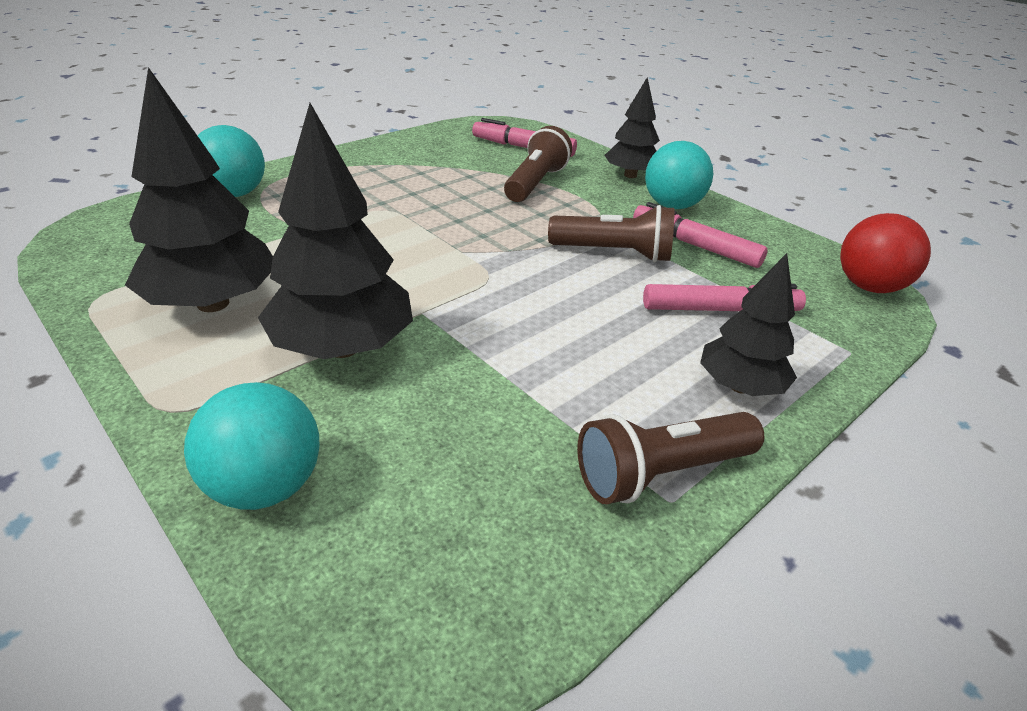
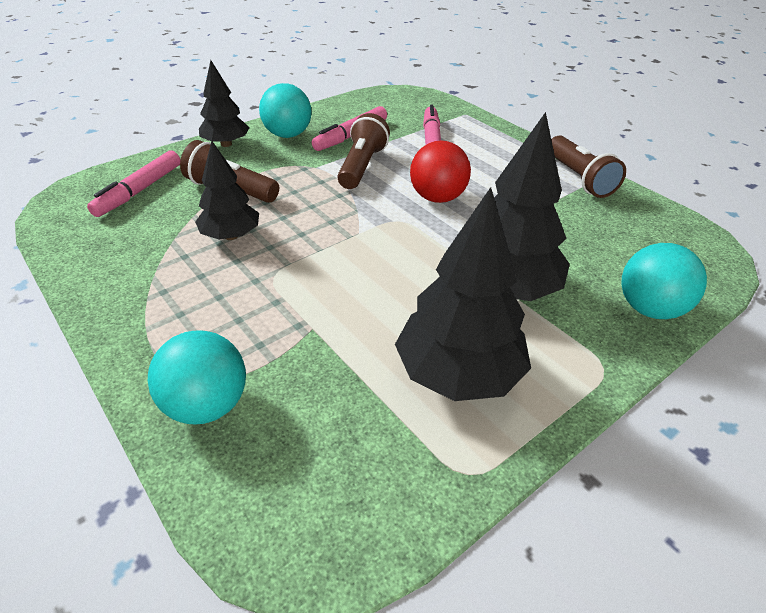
camera: 85 degrees left, 5 degrees up
black tree [700,253,797,396] -> black tree moved to [195,141,259,240]
red ball [840,213,931,293] -> red ball moved to [410,141,471,203]

